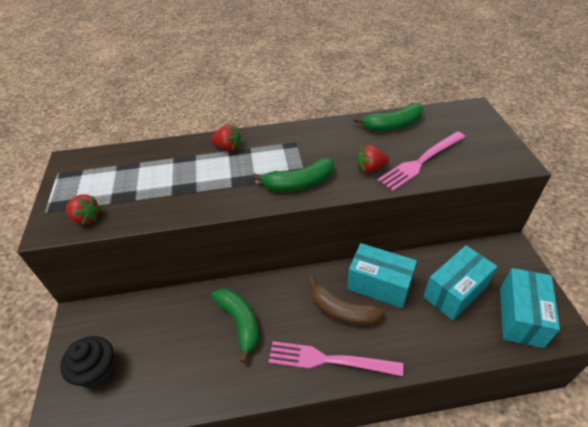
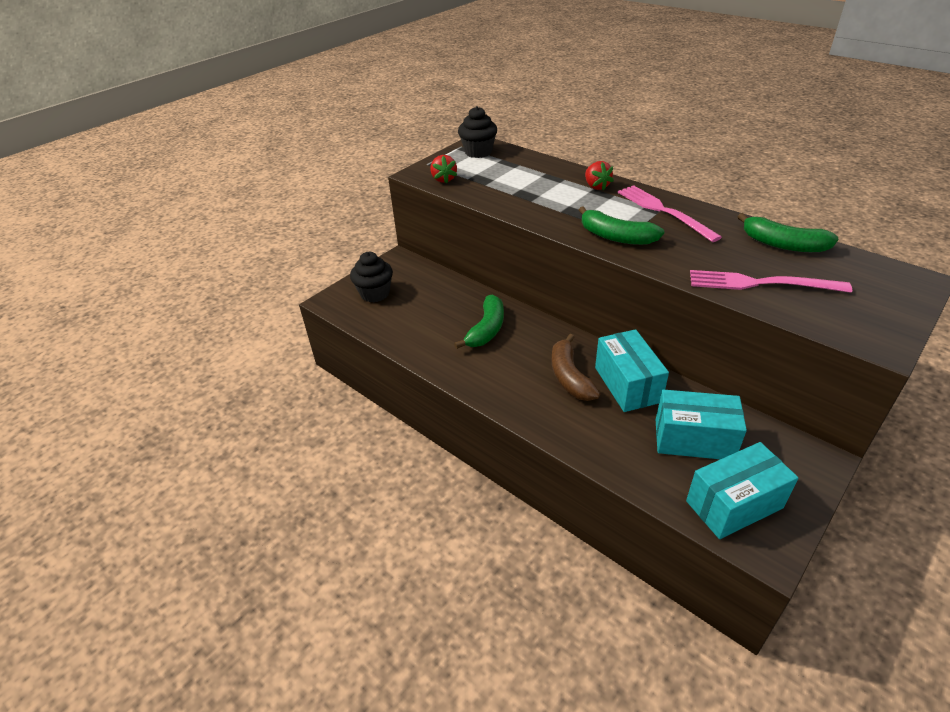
camera: 50 degrees right, 5 degrees down
pink fork [269,341,403,376] -> pink fork moved to [618,185,722,242]
red strawberry [357,145,389,173] -> none
none -> black cupcake [458,106,497,158]

